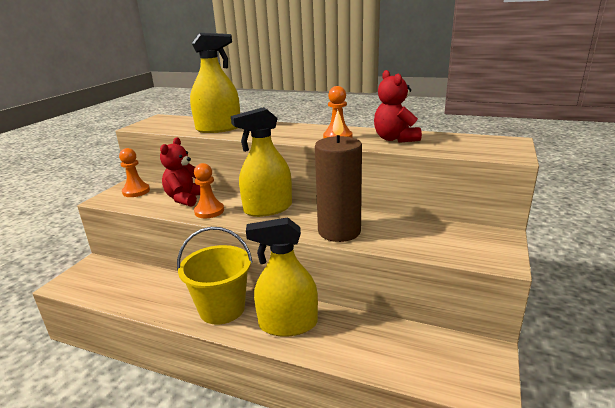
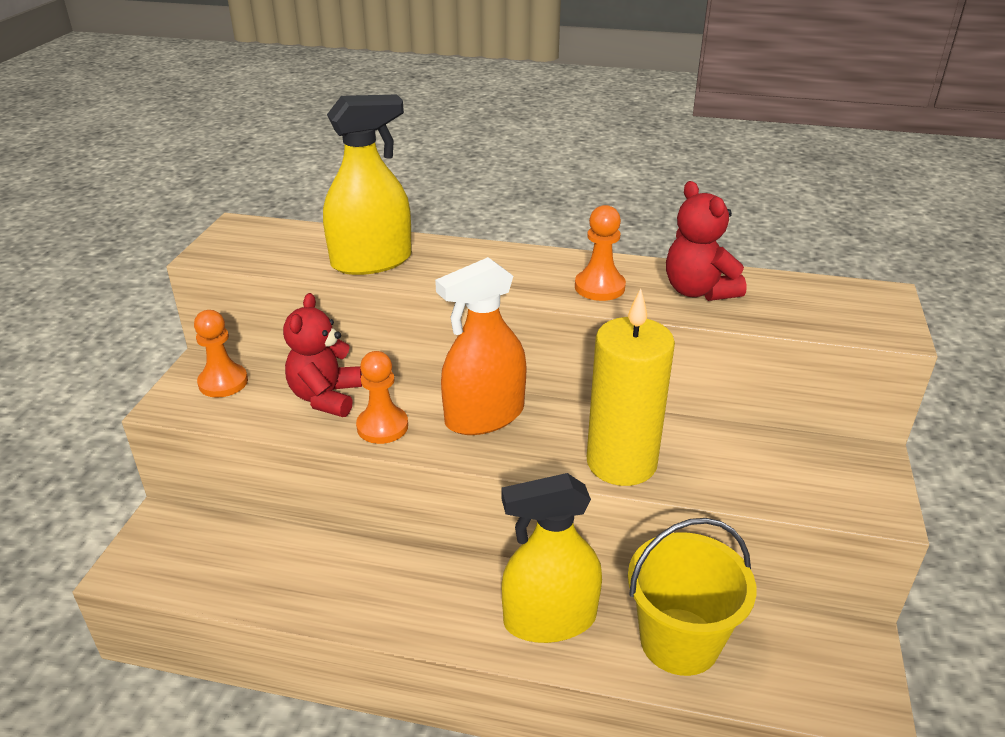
camera: 10 degrees left, 10 degrees up
yellow bucket [177,227,253,325] -> yellow bucket moved to [628,518,757,676]
yellow spray bottle [231,107,292,217] -> orange spray bottle [435,257,527,435]
brown candle [315,110,362,242] -> yellow candle [587,288,675,486]

